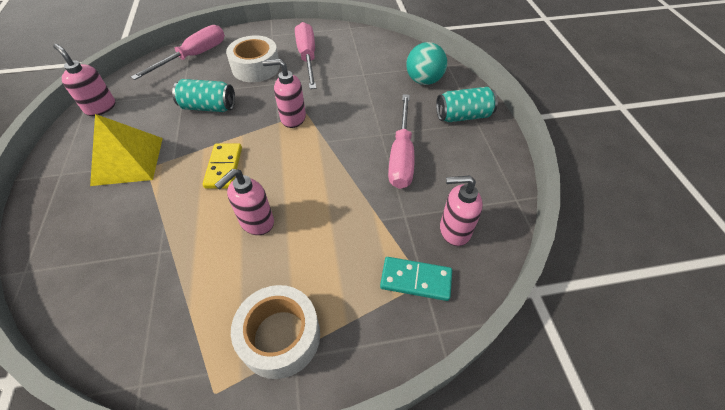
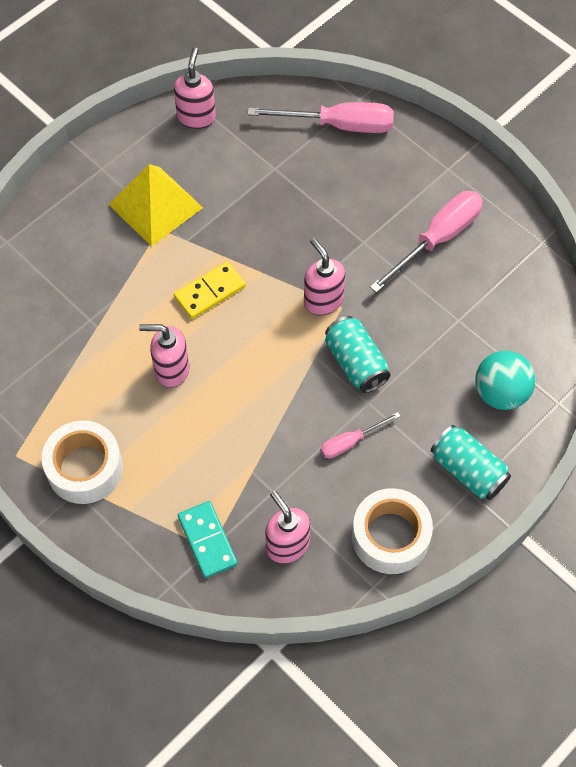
camera: 55 degrees right, 10 degrees up
turquoise can [172,79,235,112] -> turquoise can moved to [325,316,391,393]
white tape [226,36,280,82] -> white tape moved to [352,488,433,574]
pink screwdriver [388,94,414,189] -> pink screwdriver [321,412,400,458], size x0.54

